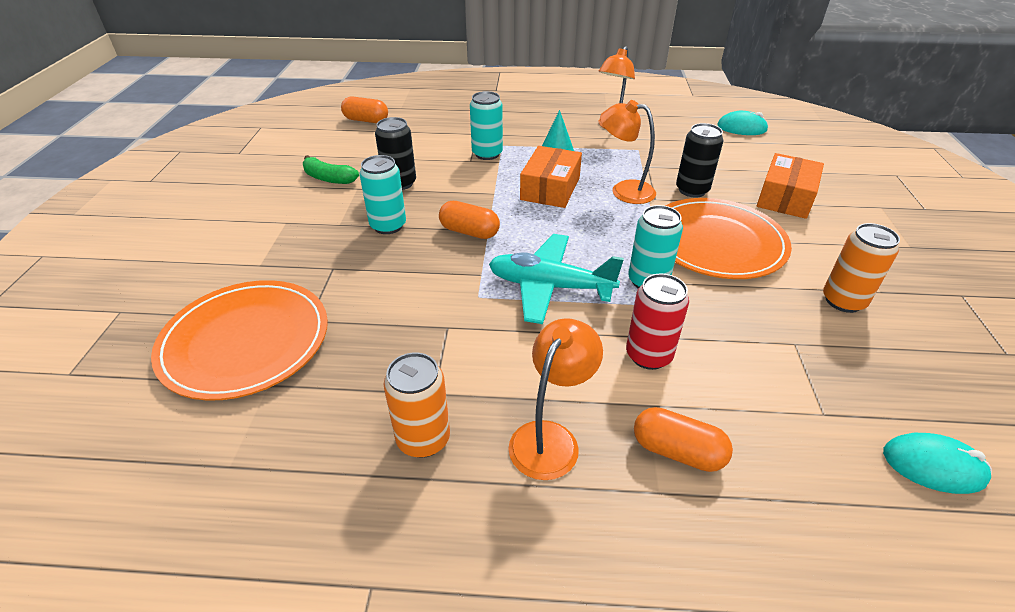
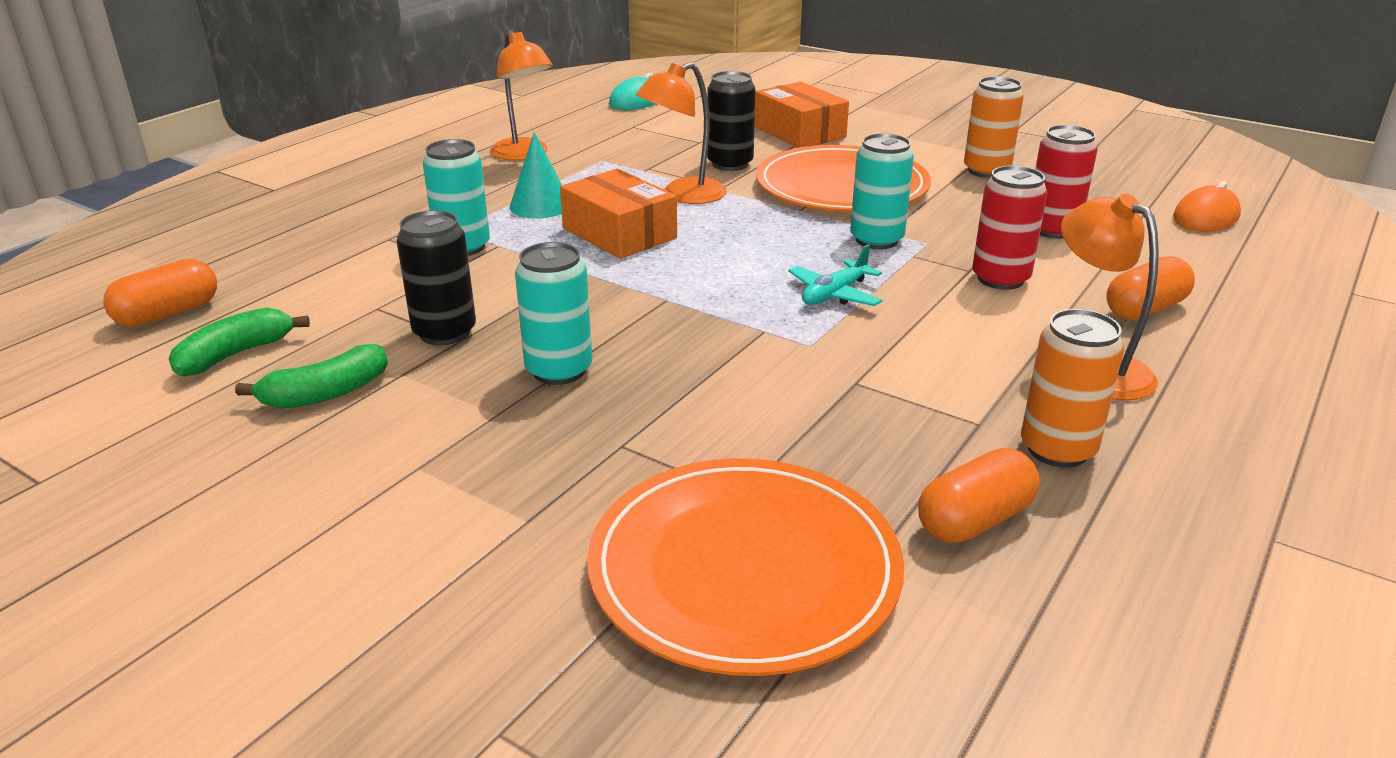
camera: 60 degrees left, 10 degrees down
orange capsule [439,201,500,239] -> orange capsule moved to [918,448,1040,543]
turquoise plane [489,234,624,324] -> turquoise plane [788,244,883,306], size x0.55
turquoise mouse [883,433,992,494] -> orange mouse [1173,181,1241,232]
none -> green banana [169,307,310,377]
none -> red can [1035,125,1098,239]

